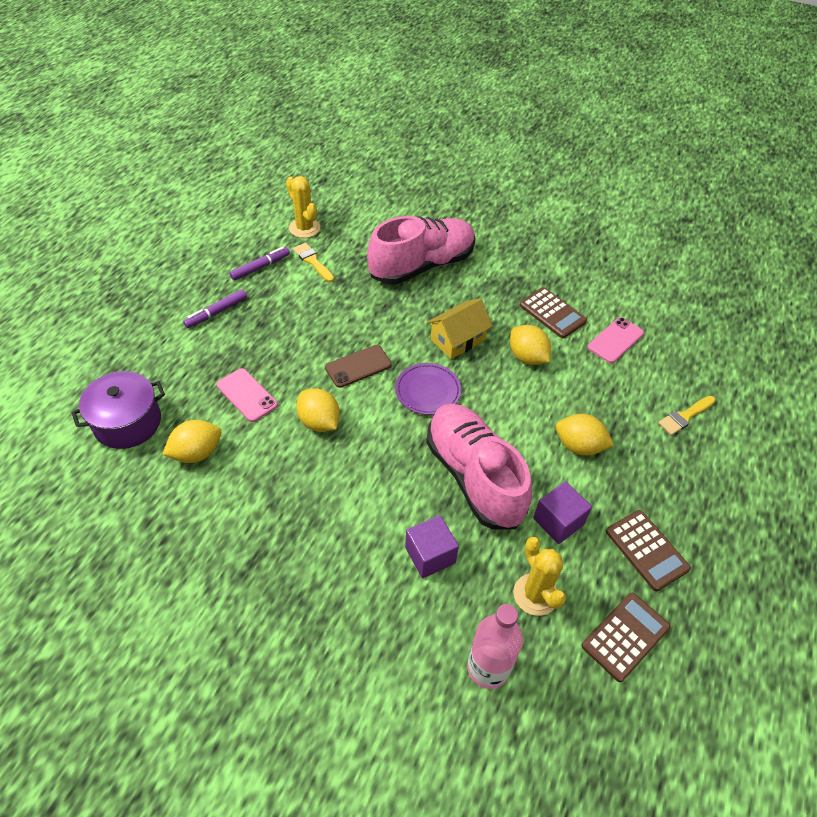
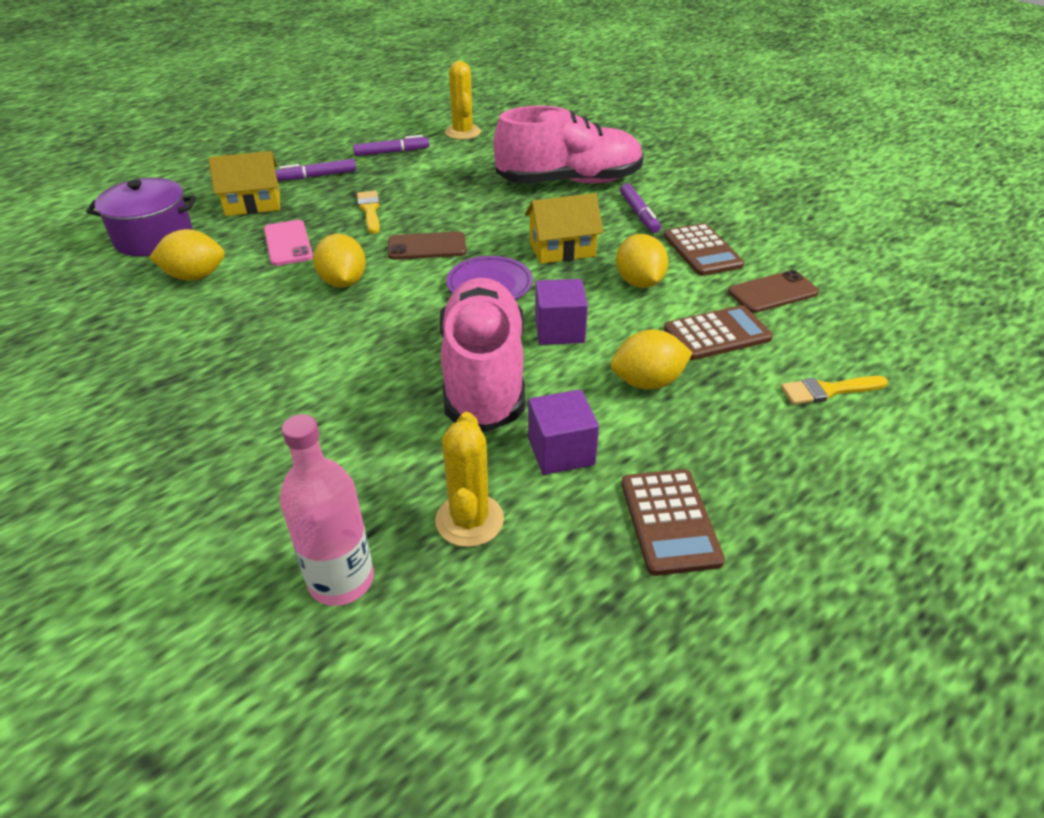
camera: 25 degrees right, 10 degrees down
yellow brush [293,243,334,282] -> yellow brush moved to [357,191,380,234]
purple cube [405,515,459,578] -> purple cube moved to [535,279,588,345]
yellow lemon [556,414,614,456] -> yellow lemon turned 60 degrees counterclockwise [611,330,693,390]
brown calculator [582,593,670,682] -> brown calculator moved to [664,305,773,360]
pink phone [588,317,644,363] -> brown phone [728,270,819,313]
none -> yellow house [208,151,280,216]
none -> purple marker [620,184,661,233]

